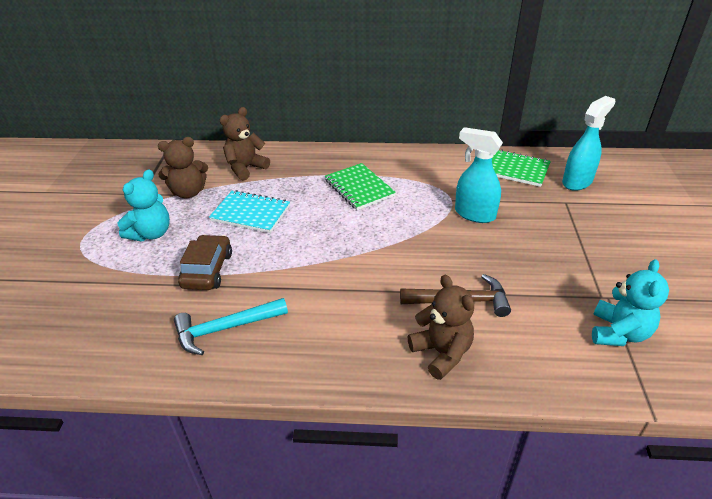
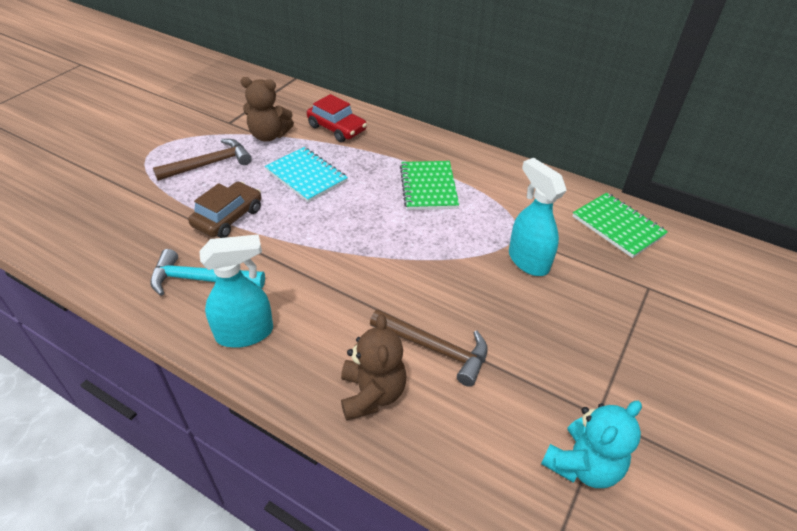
camera: 25 degrees right, 5 degrees up
turquoise teddy bear [117,170,170,241] -> brown hammer [153,139,252,181]
brown teddy bear [220,107,270,181] -> red car [307,94,367,142]
turquoise spray bottle [562,96,615,191] -> turquoise spray bottle moved to [199,234,273,348]

